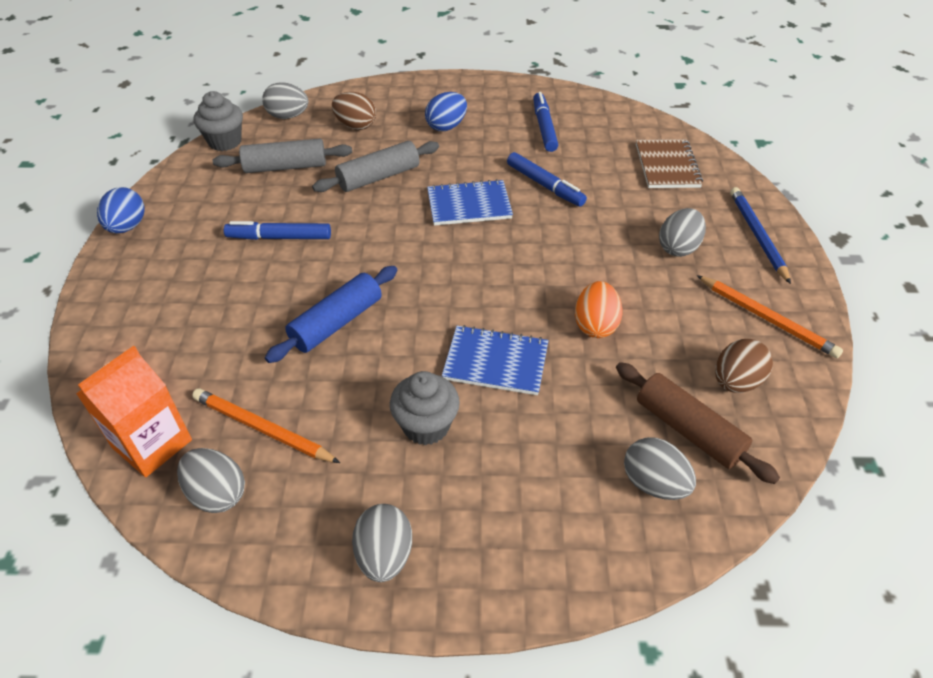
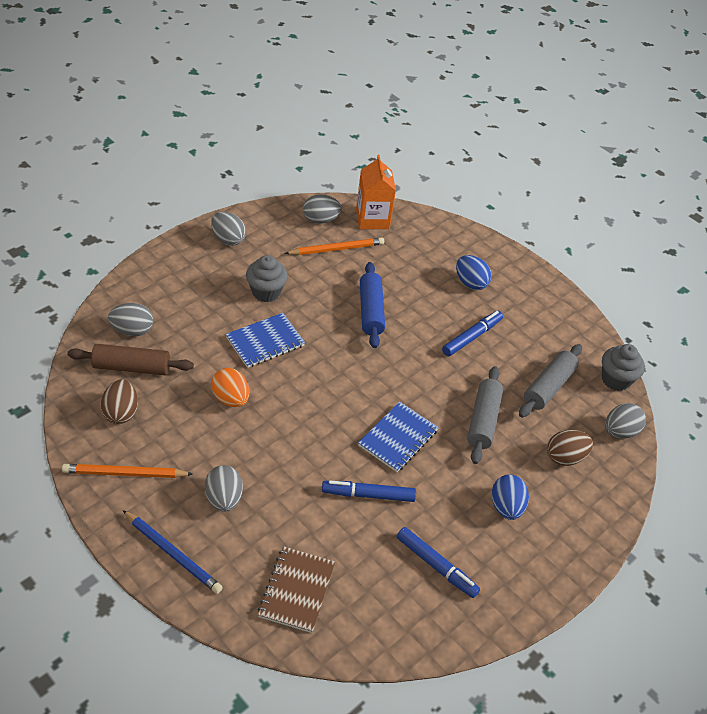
camera: 130 degrees right, 0 degrees up
blue egg [97,187,145,234] -> blue egg moved to [456,255,492,290]
brown notebook [636,139,703,188] -> brown notebook turned 60 degrees clockwise [258,546,335,633]

